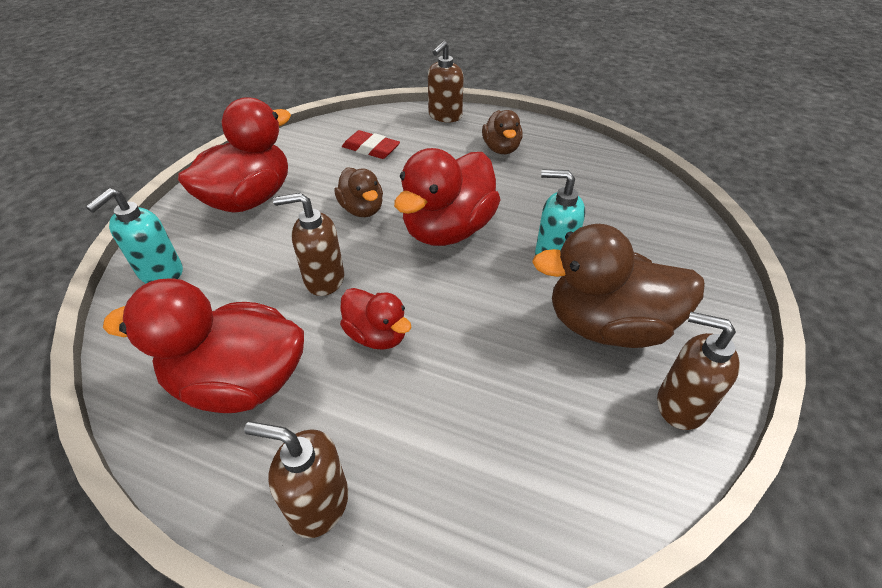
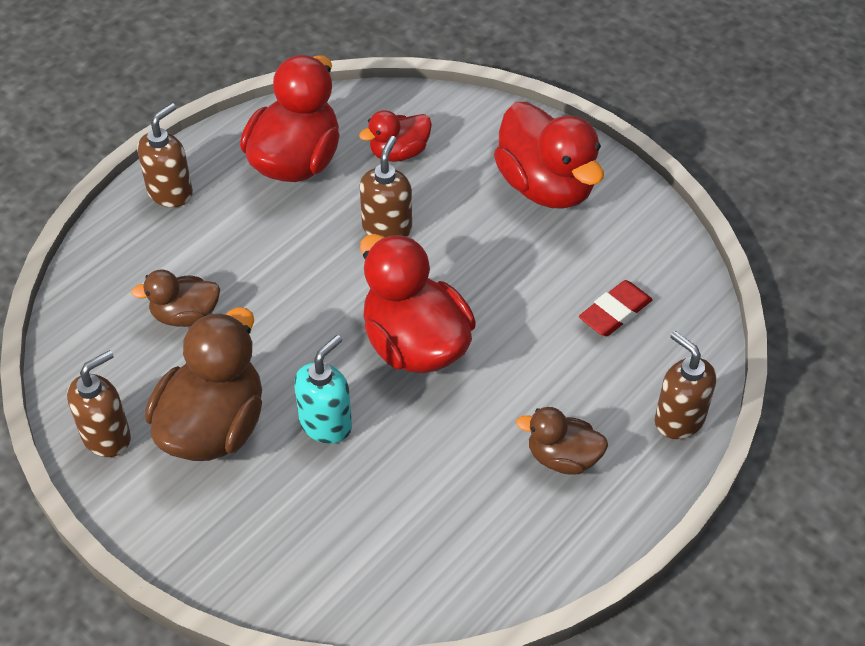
camera: 110 degrees right, 5 degrees up
turquoise soap dispenser [86,188,183,283] -> none
brown duck [334,167,383,217] -> brown duck moved to [131,270,220,327]
red duck [340,288,411,350] -> red duck moved to [359,110,432,162]

